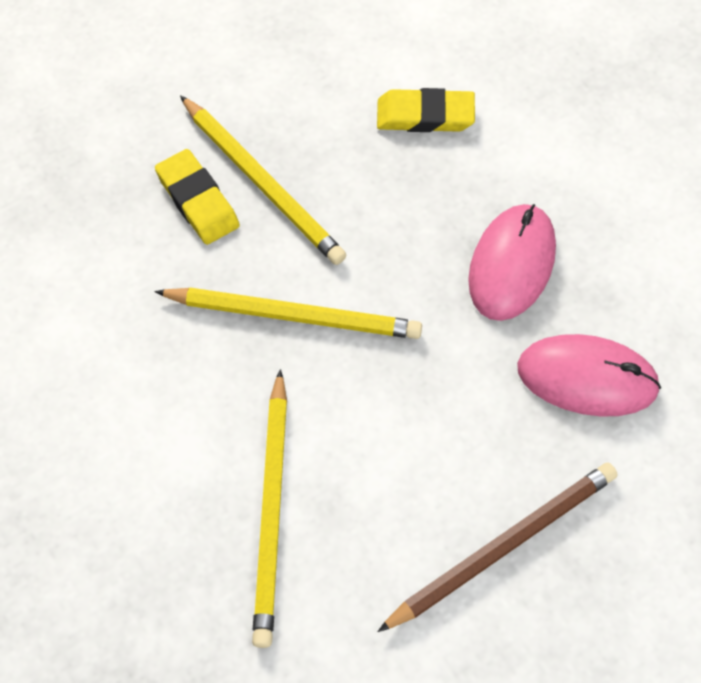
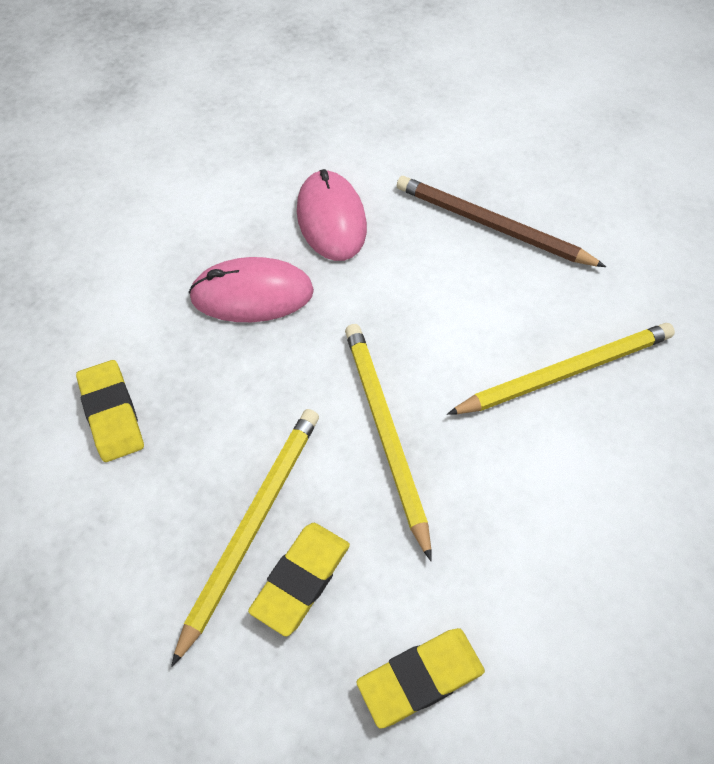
camera: 115 degrees left, 5 degrees down
none -> yellow eraser [356,628,485,729]

